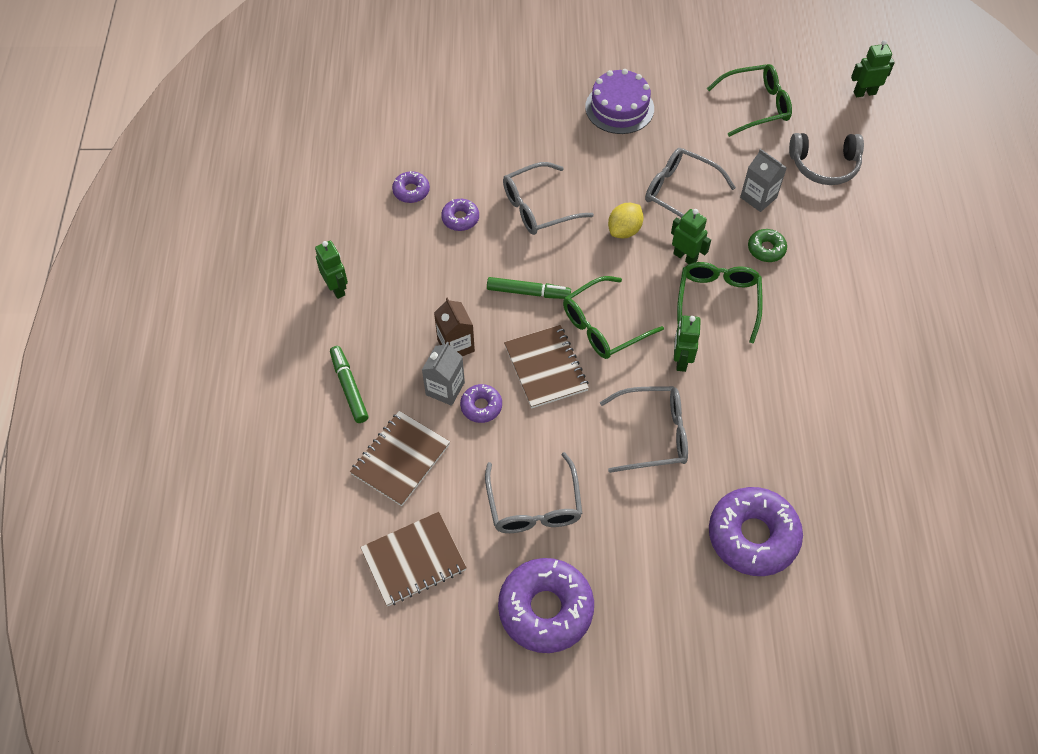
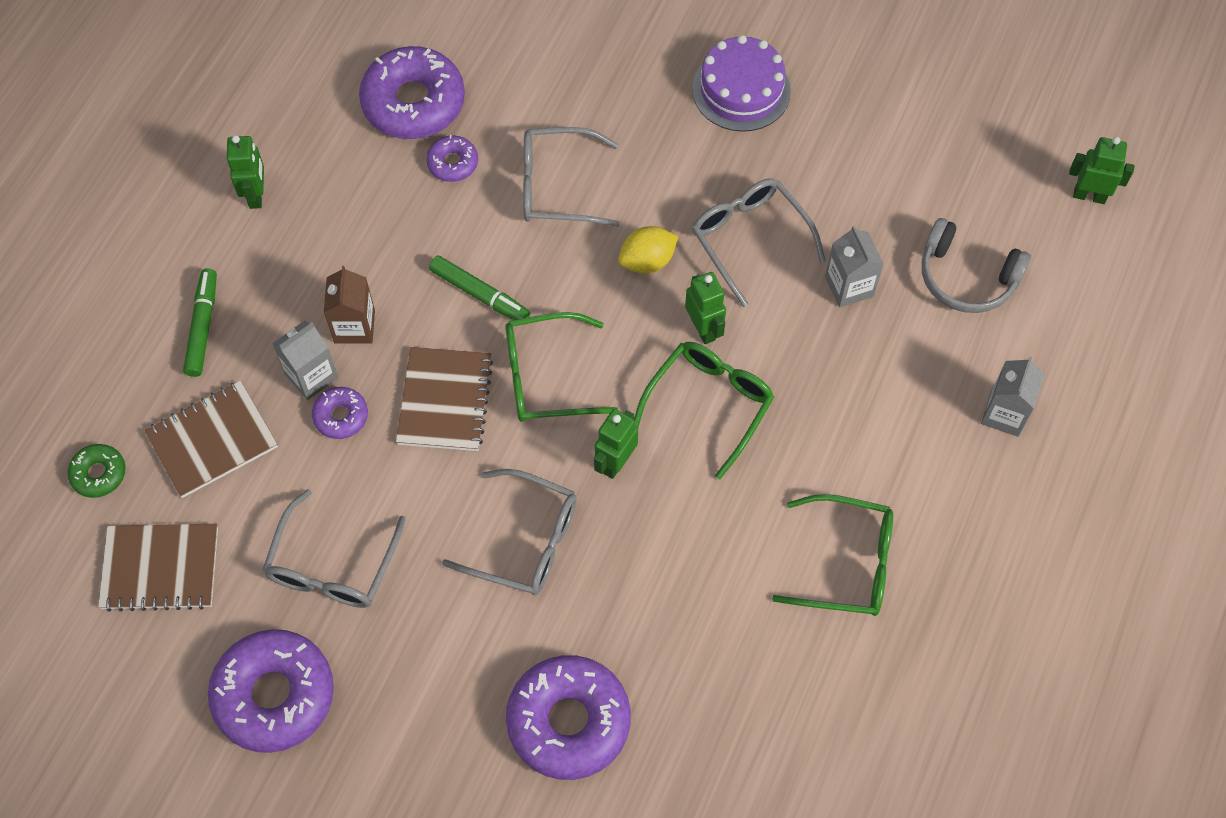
camera: 25 degrees right, 5 degrees up
purple donut [392,171,430,203] -> purple donut [359,46,465,139], size x2.05
green glasses [707,64,792,137] -> green glasses moved to [772,494,893,616]
green donut [748,229,787,262] -> green donut moved to [67,444,126,498]
none -> grey carton [981,357,1045,437]

